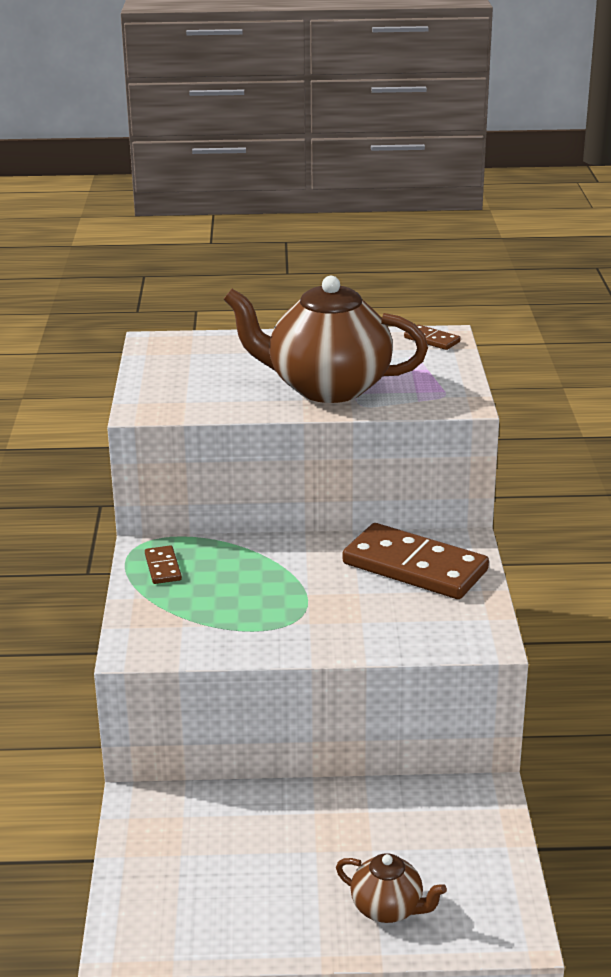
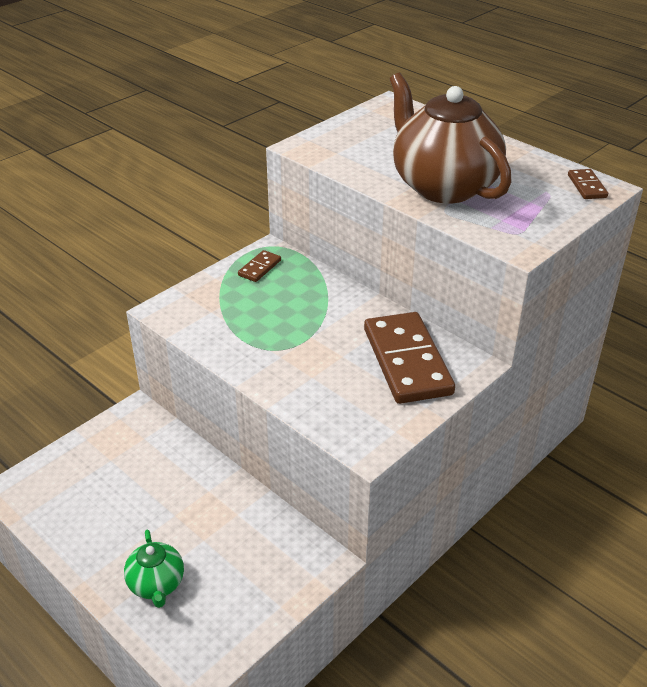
camera: 45 degrees right, 10 degrees up
brown teapot [336,853,447,923] -> green teapot [124,530,184,608]

